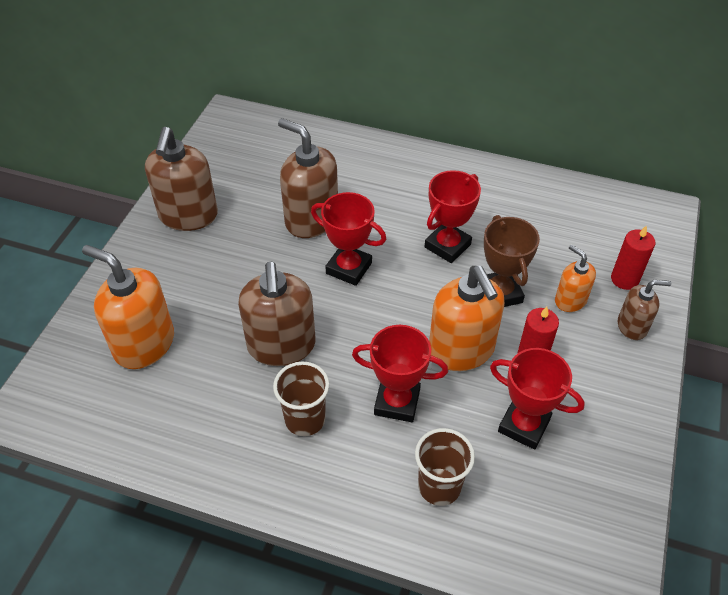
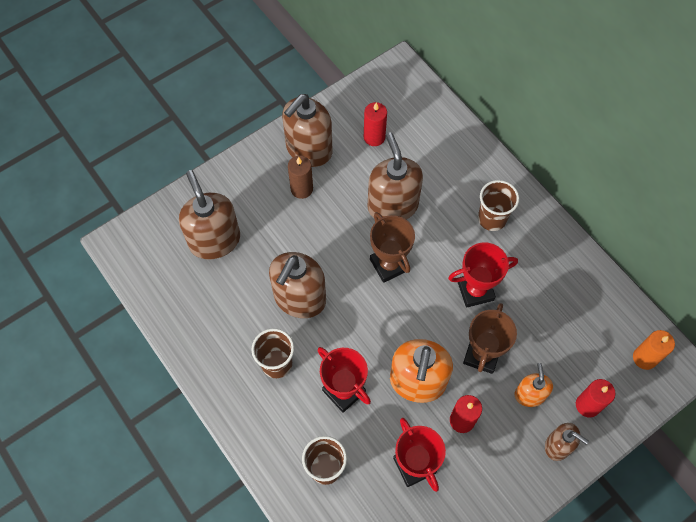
camera: 35 degrees right, 15 degrees up
orange soap dispenser [82,245,174,369] -> brown soap dispenser [179,170,240,259]
red trophy [311,192,386,286] -> brown trophy [370,212,415,283]
none -> brown candle [288,156,313,199]
none -> red candle [364,102,387,146]
none -> brown cup [478,180,519,231]
none -> orange candle [633,330,675,370]

